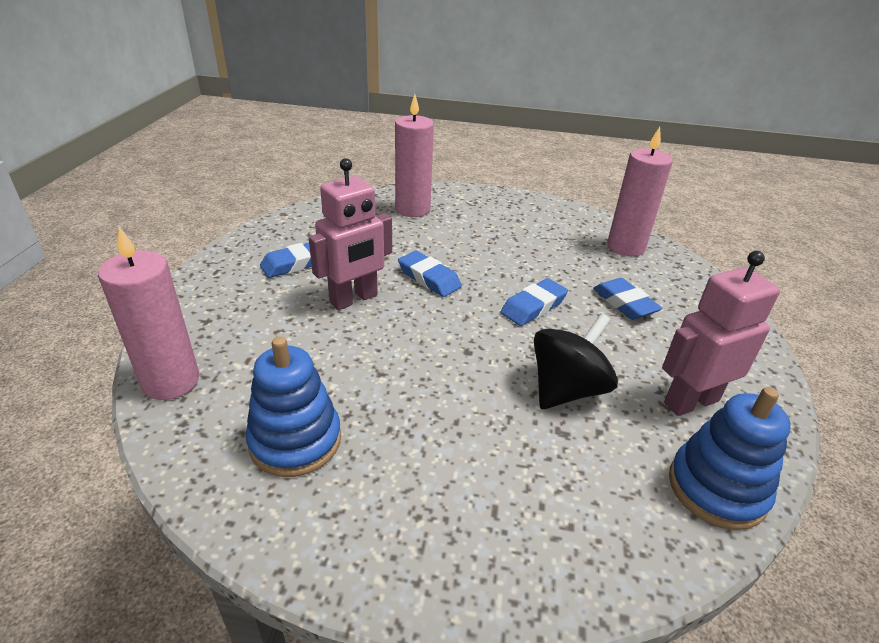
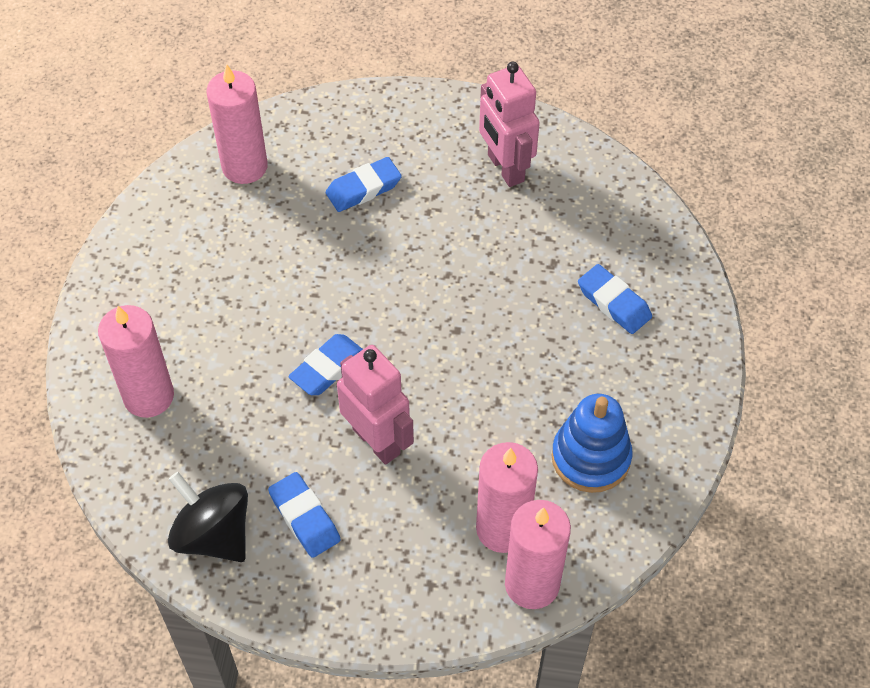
camera: 90 degrees left, 20 degrees up
blue eraser [501,278,568,326] -> blue eraser moved to [578,264,652,334]
black spinning top [534,313,618,409] -> black spinning top moved to [168,472,248,562]
blue stacking toy [669,387,791,530] -> none
none -> pink candle [476,442,538,553]

